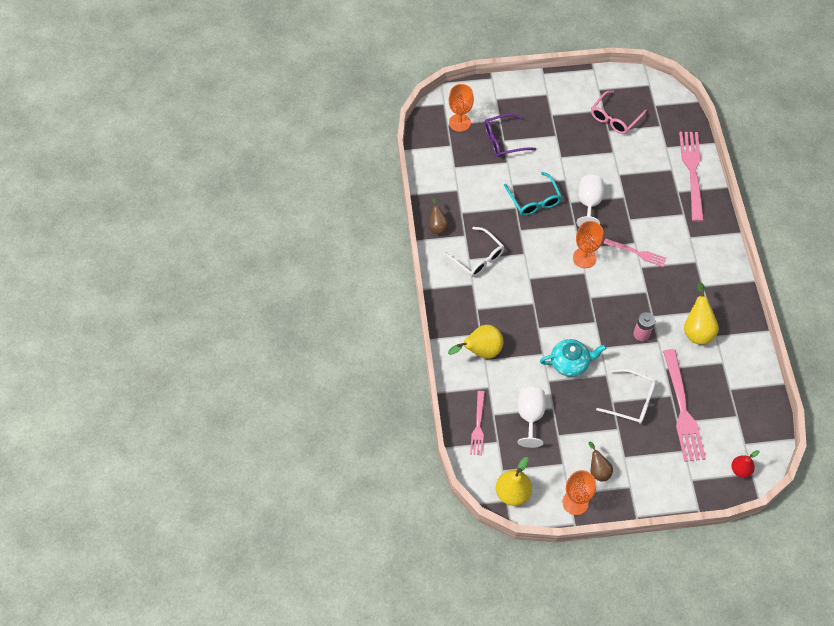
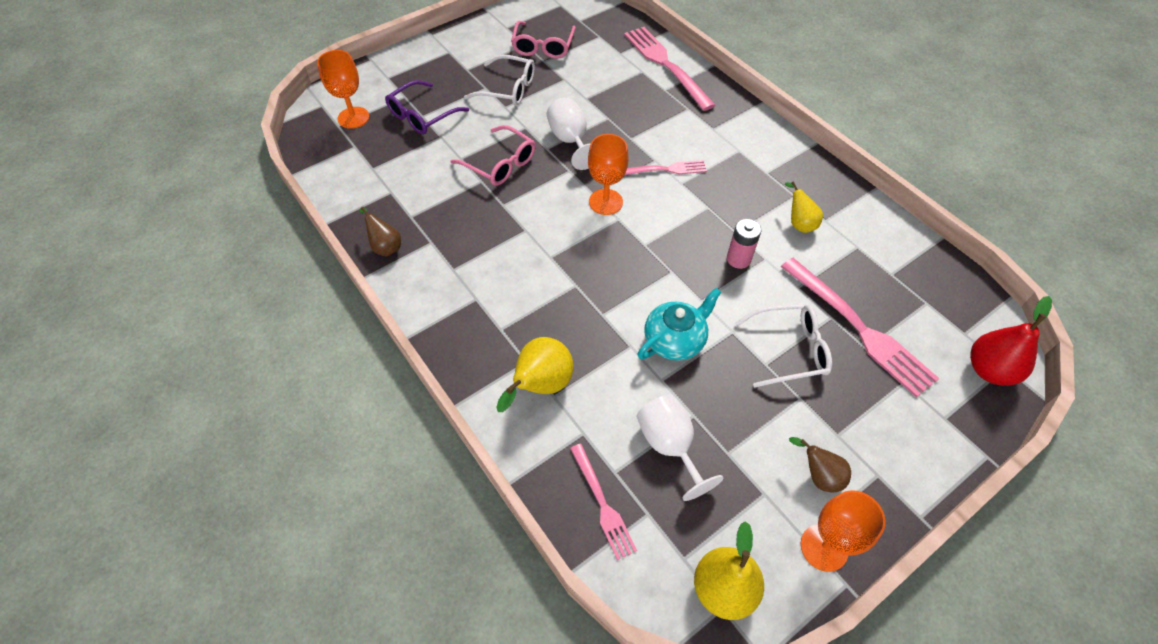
camera: 30 degrees left, 5 degrees down
white glasses [442,227,504,277] -> white glasses moved to [464,55,535,106]
turquoise glasses [504,172,562,216] -> pink glasses [450,125,536,186]
yellow pear [684,283,719,344] -> yellow pear [785,181,823,233], size x0.63
red pear [731,450,760,478] -> red pear [970,296,1052,386], size x1.59

